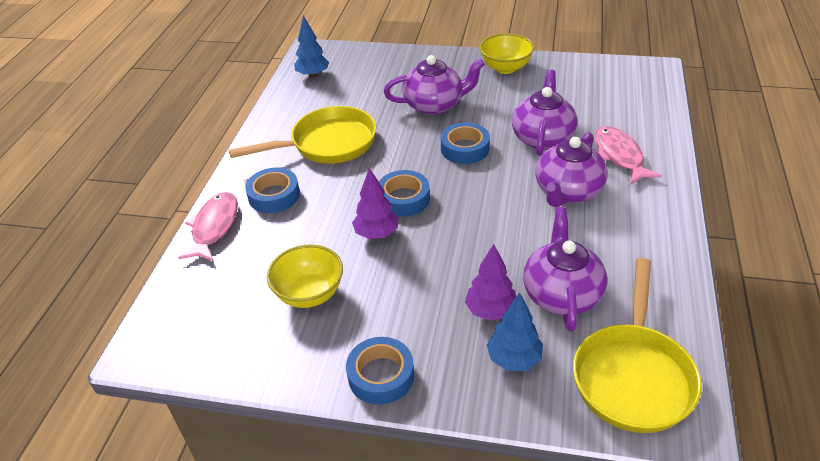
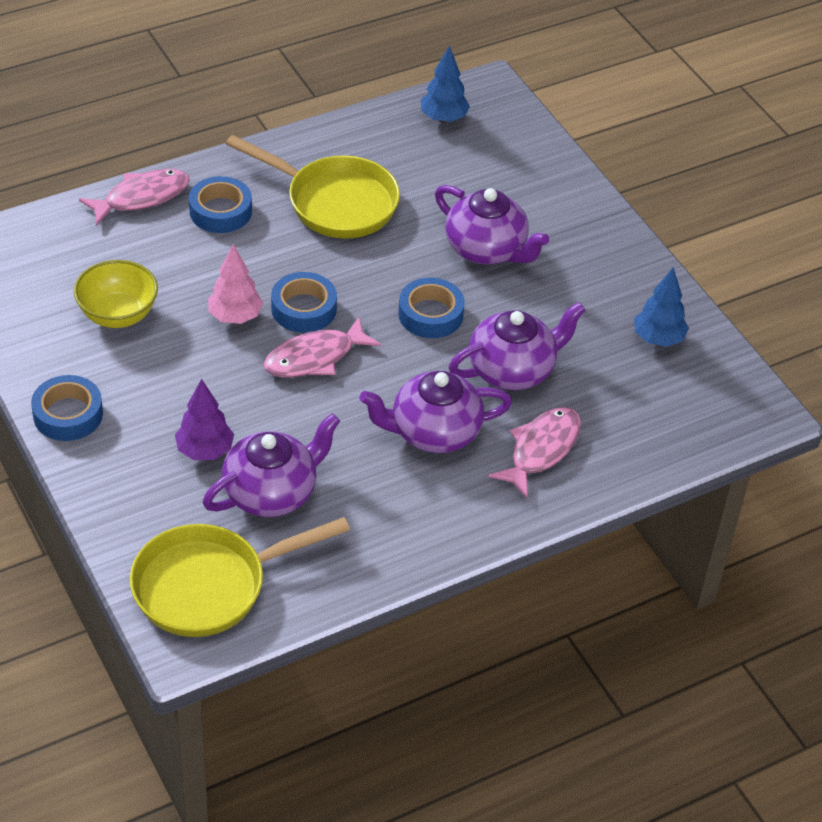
camera: 45 degrees right, 5 degrees up
purple tree [352,168,399,239] -> pink tree [208,244,263,324]
yellow bowl [480,33,534,74] -> none
blue tree [487,292,543,371] -> blue tree moved to [634,267,689,347]
none -> pink fish [264,317,381,377]

